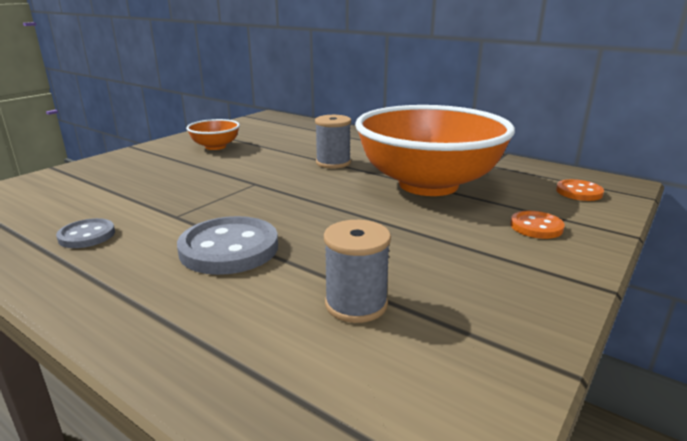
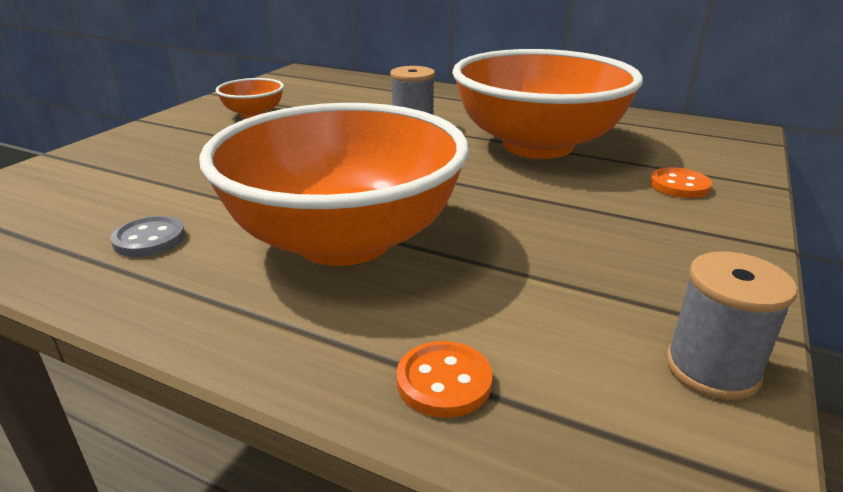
camera: 10 degrees left, 5 degrees up
grey button [177,216,278,275] -> orange bowl [199,103,469,266]
grey spool [324,220,391,323] -> grey spool moved to [666,251,798,400]
orange button [556,179,604,201] -> orange button moved to [396,341,493,418]

